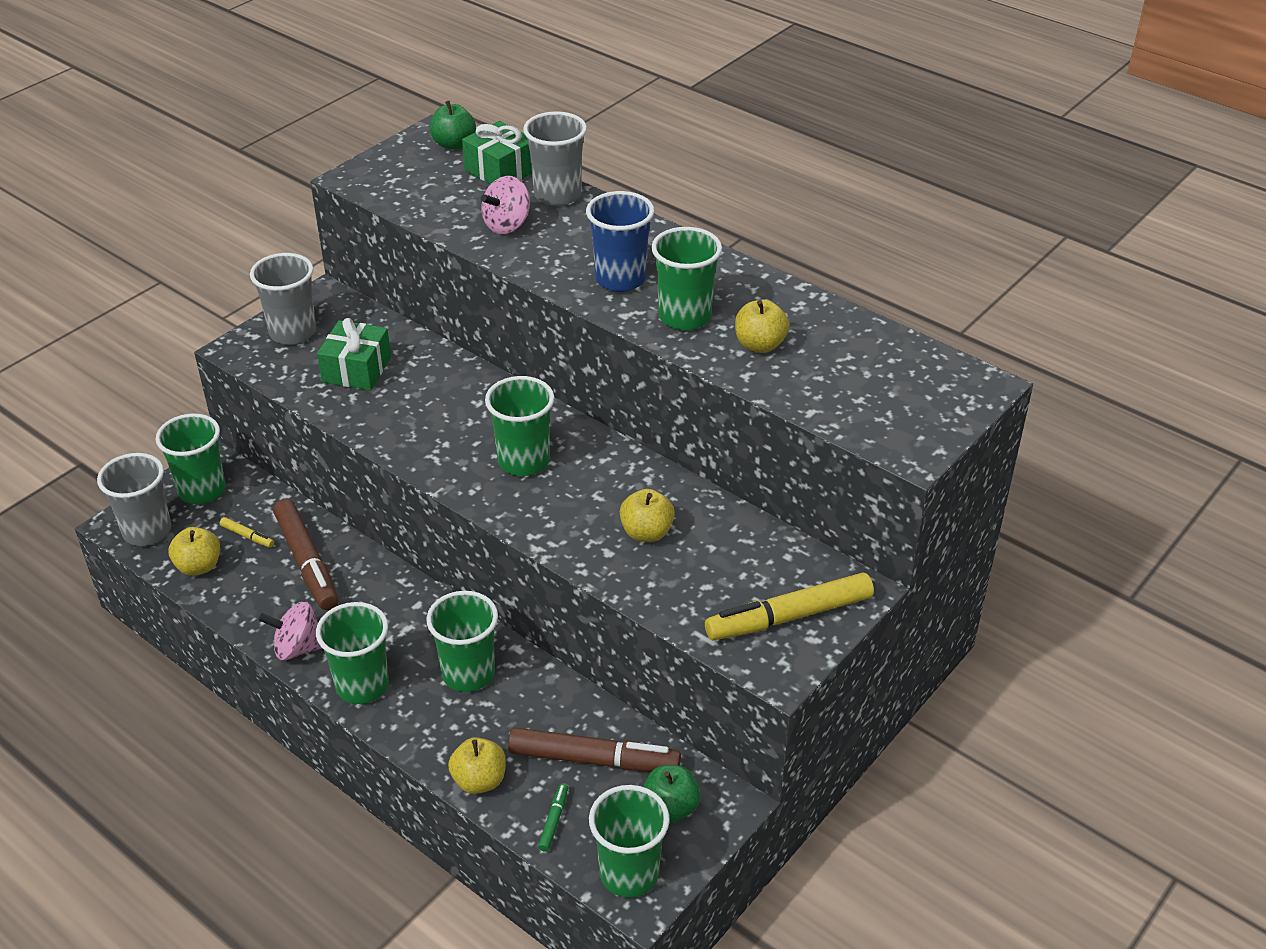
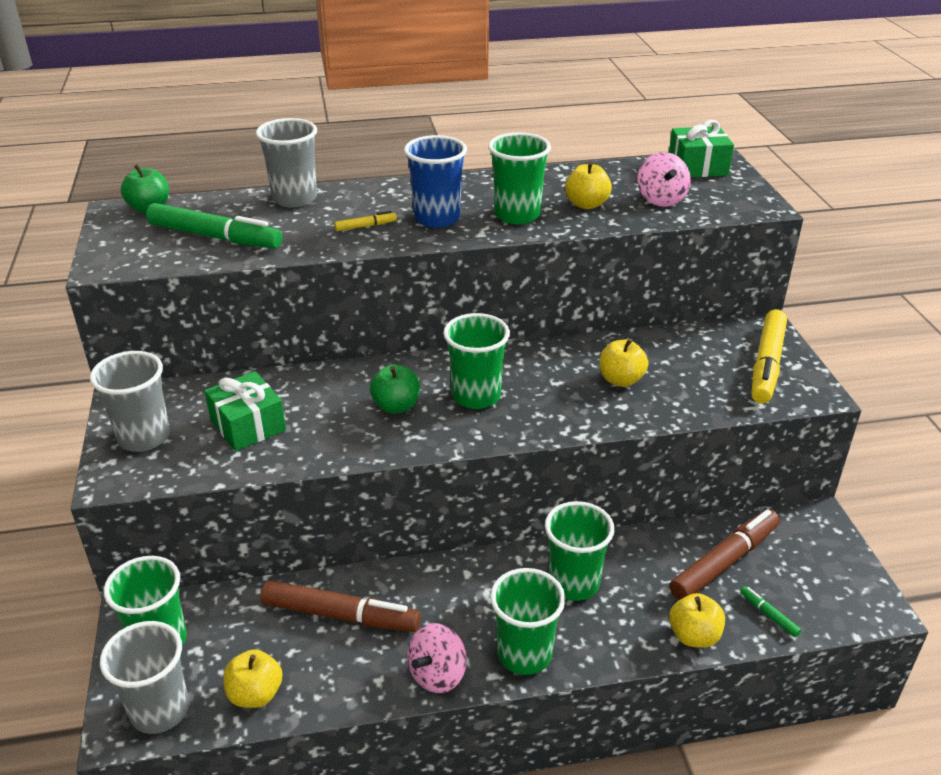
camera: 50 degrees left, 5 degrees down
yellow marker [220,517,274,548] -> yellow marker moved to [334,211,397,231]
green gift [462,121,532,184] -> green gift moved to [669,120,734,177]
pink spinning top [481,176,530,234] -> pink spinning top moved to [637,152,691,207]
green cup [589,785,670,898] -> none
green apple [644,765,701,822] -> green apple moved to [370,364,420,414]
none -> green marker [146,203,282,249]

